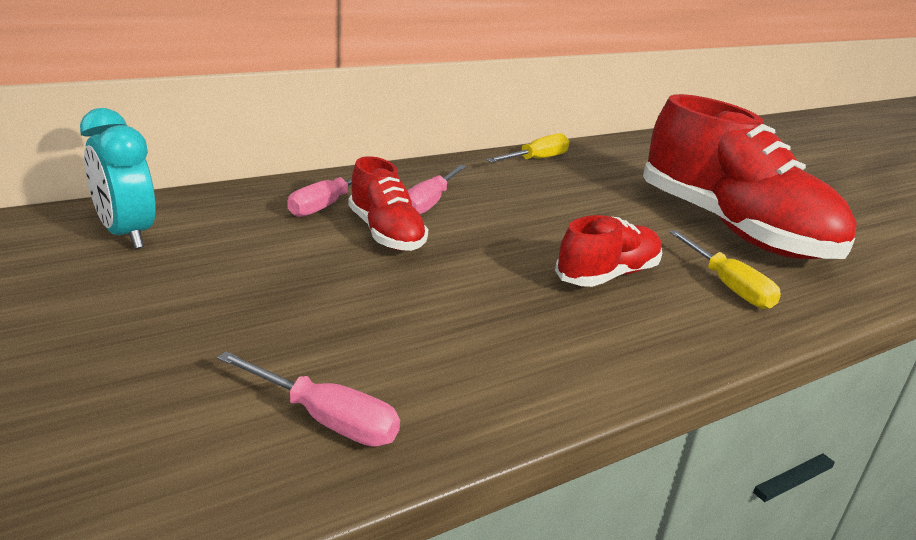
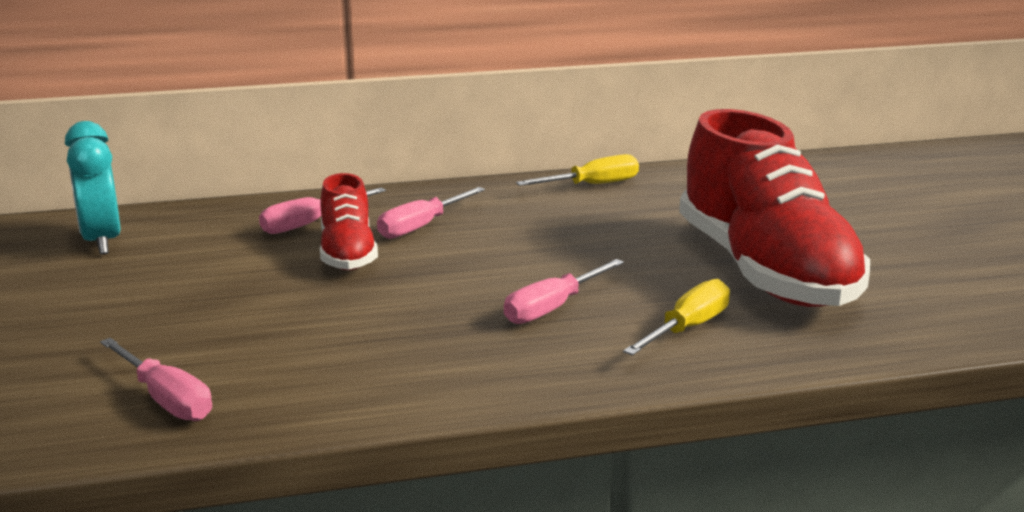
camera: 20 degrees right, 5 degrees down
red shoe [555,215,662,287] -> pink screwdriver [504,259,624,324]
yellow screwdriver [669,230,781,309] -> yellow screwdriver turned 135 degrees counterclockwise [623,279,730,356]

